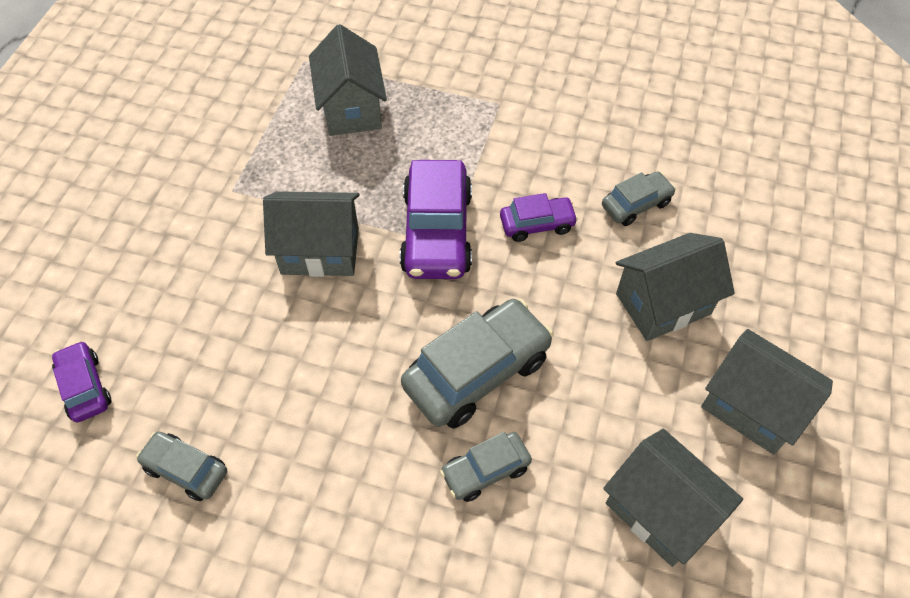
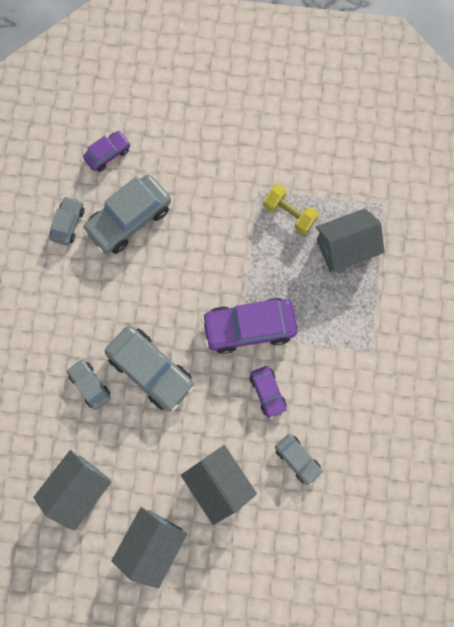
camera: 80 degrees right, 20 degrees up
grey house [263,191,359,277] -> none
none -> grey car [82,175,171,254]
none -> yellow dumbbell [263,184,319,235]

